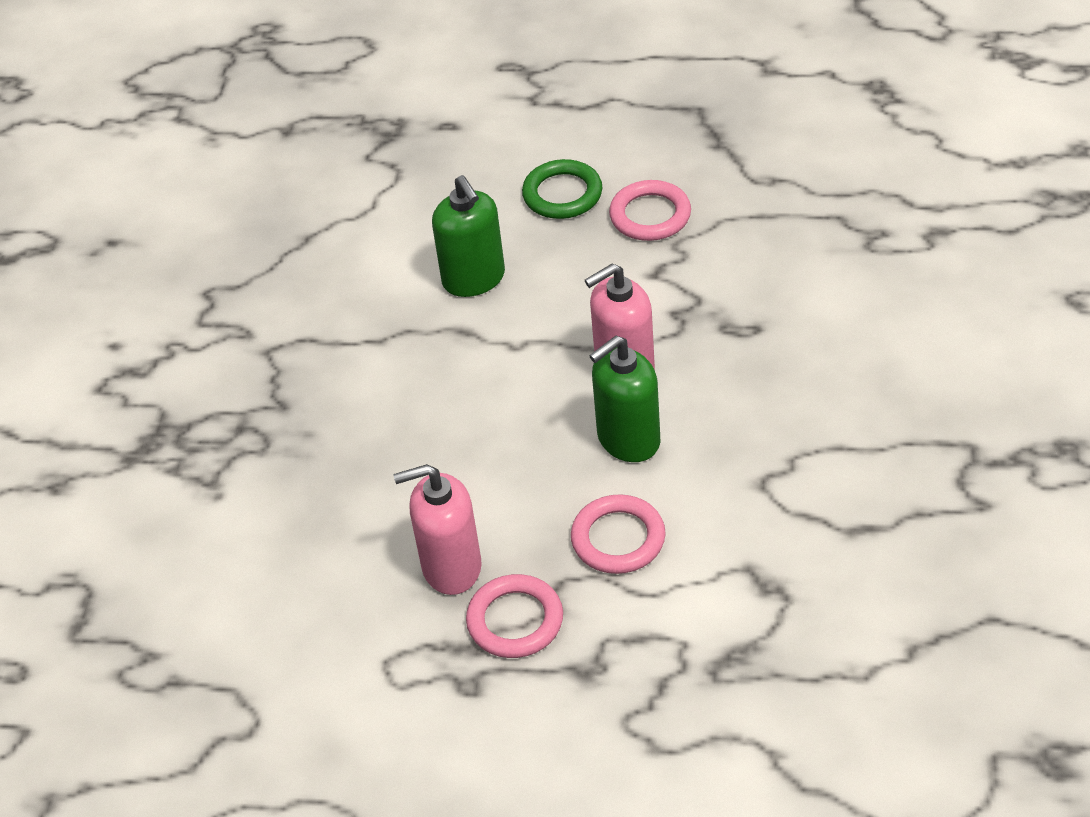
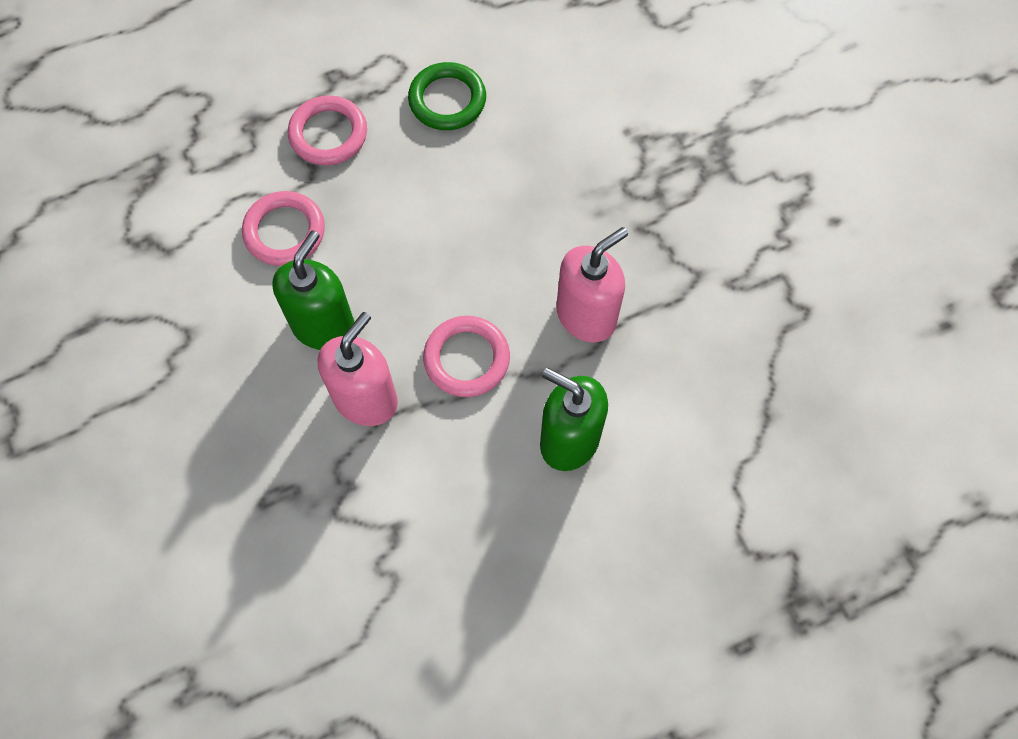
camera: 145 degrees right, 20 degrees up
pink soap dispenser [393,464,482,595] -> pink soap dispenser moved to [556,227,628,342]
green ring [522,159,602,219] -> green ring moved to [408,62,486,130]
pink ring [609,180,691,241] -> pink ring moved to [423,316,510,397]

